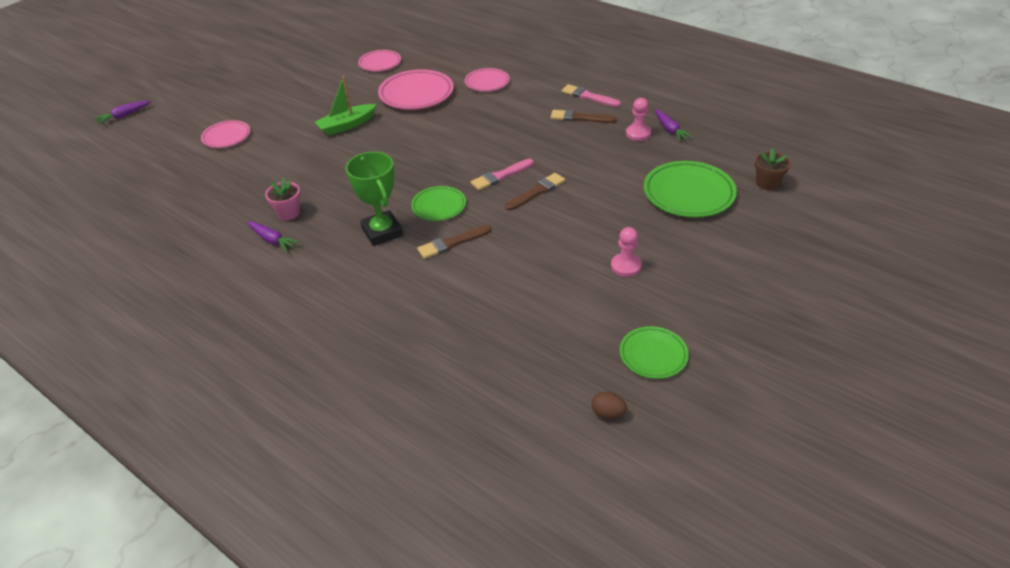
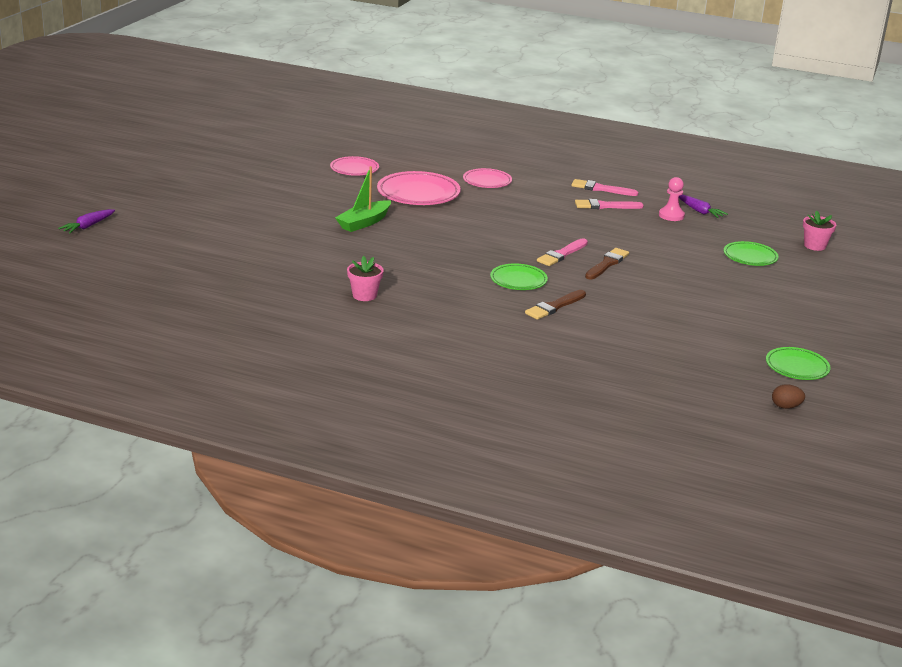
camera: 20 degrees left, 15 degrees down
pink plate [201,120,250,148] -> none
purple carrot [247,222,300,252] -> none
green trophy [346,152,403,246] -> none
brown brush [550,110,617,123] -> pink brush [575,199,644,209]
pink pawn [611,227,642,277] -> none
green plate [644,161,737,217] -> green plate [724,241,779,266], size x0.61
brown flower pot [755,148,790,190] -> pink flower pot [803,211,836,251]

